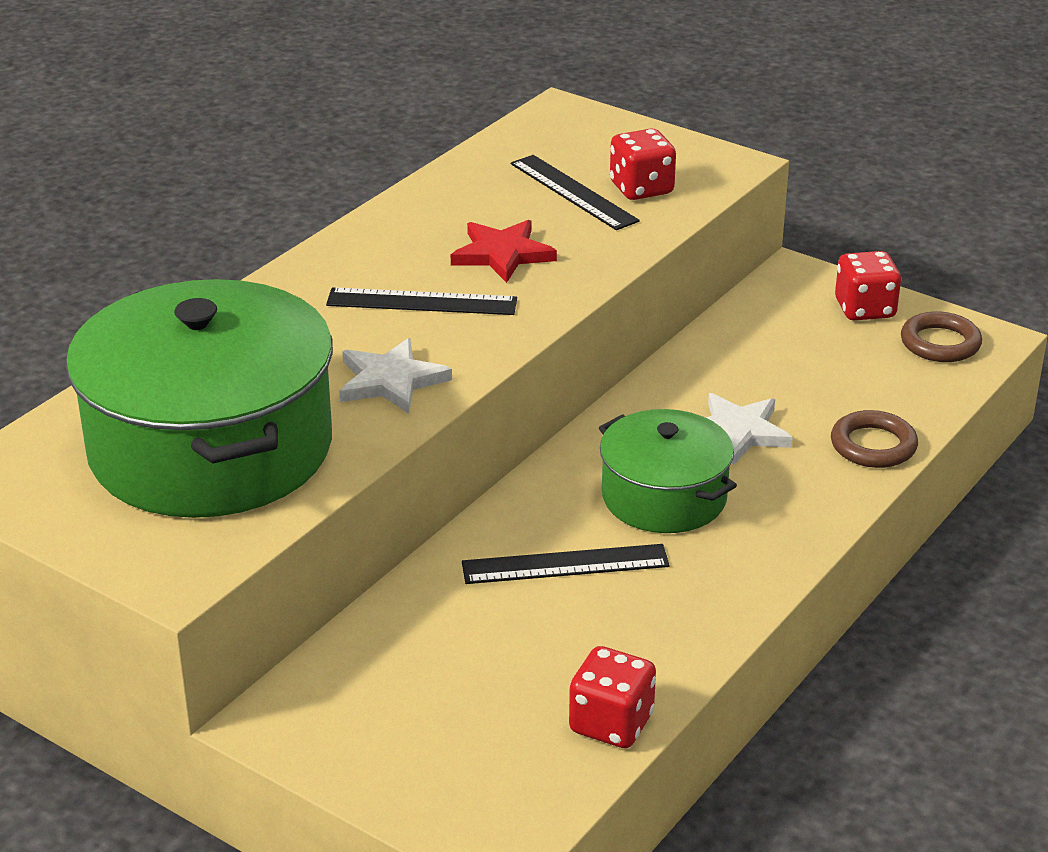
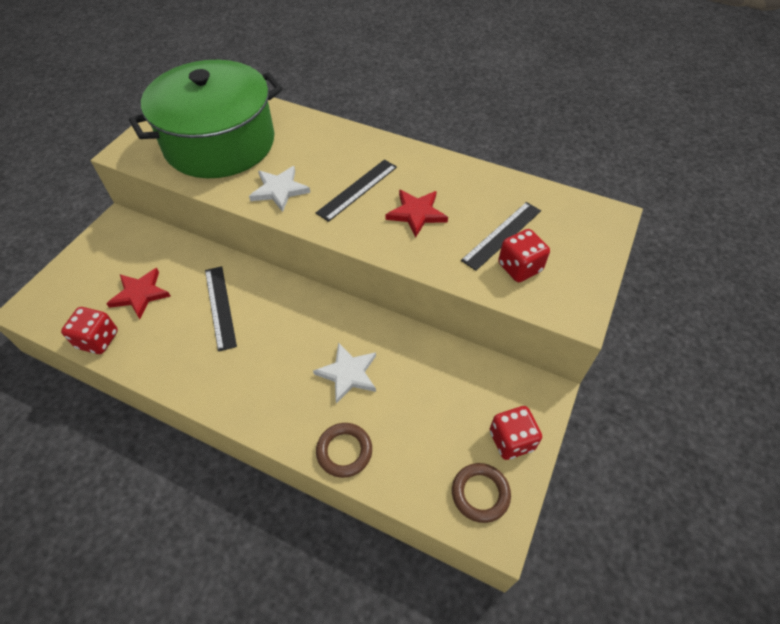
camera: 80 degrees right, 20 degrees up
black ruler [326,288,517,315] -> black ruler turned 45 degrees clockwise [316,160,397,222]
green pot [599,409,737,533] -> none
none -> red star [106,268,170,319]

